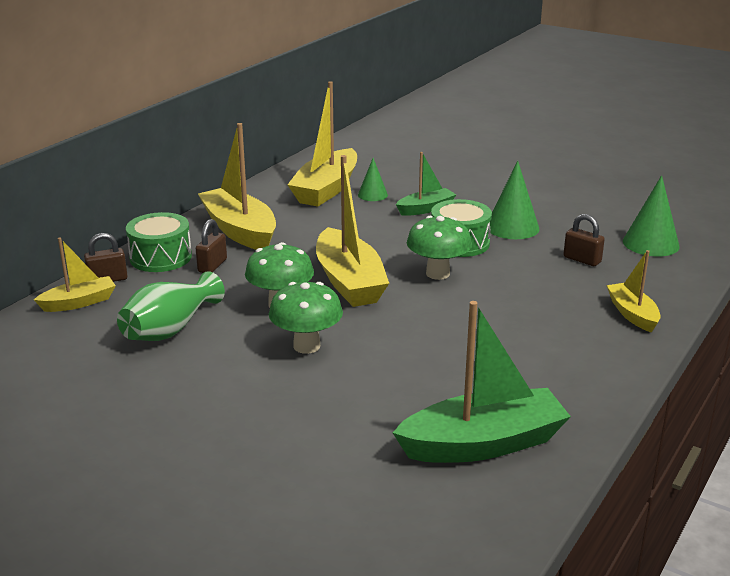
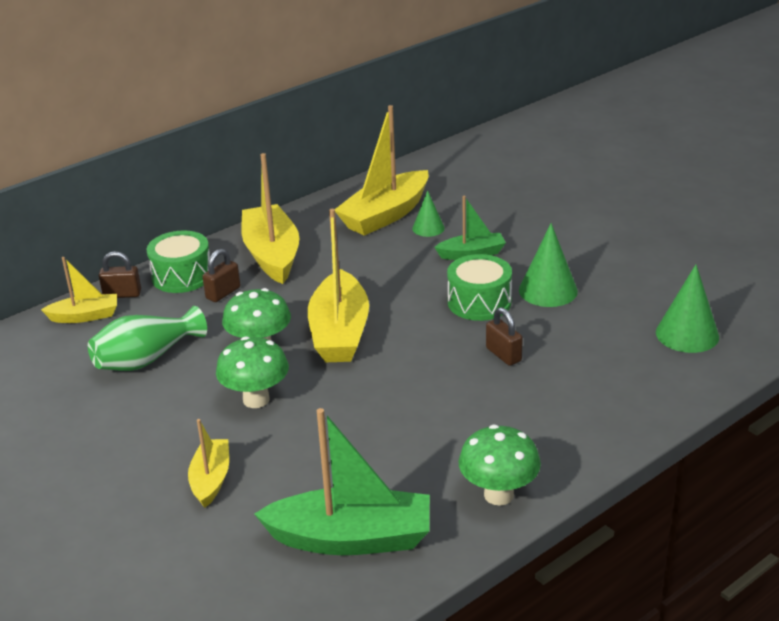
camera: 20 degrees right, 5 degrees up
green mushroom [407,216,472,280] -> green mushroom moved to [458,425,541,505]
brown padlock [563,214,605,266] -> brown padlock moved to [486,307,523,366]
yellow boat [606,250,661,332] -> yellow boat moved to [188,419,229,508]

